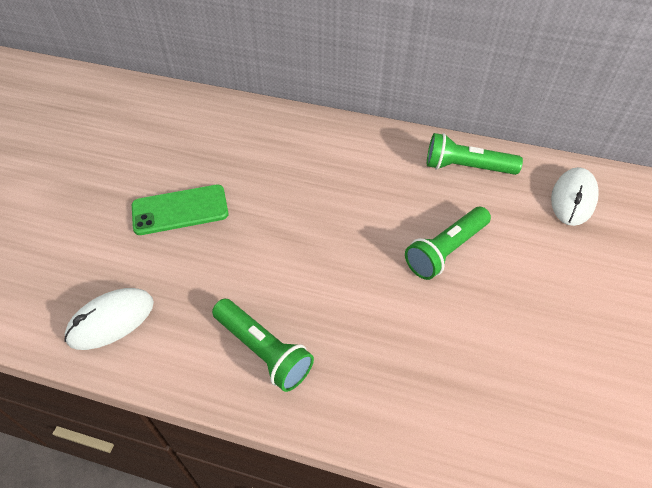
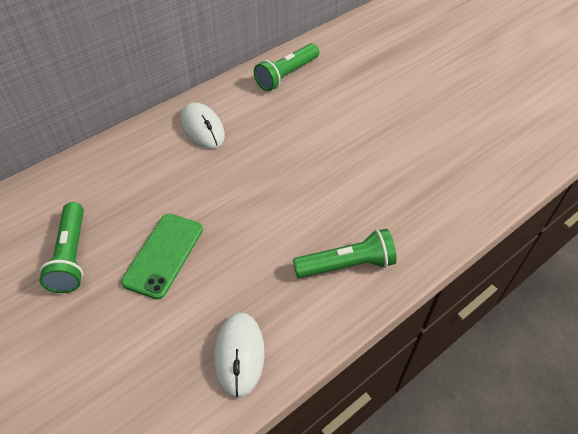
camera: 55 degrees left, 0 degrees up
green flashlight [405,207,491,280] -> green flashlight moved to [39,202,84,293]
white mouse [551,167,599,226] -> white mouse moved to [181,102,225,149]

